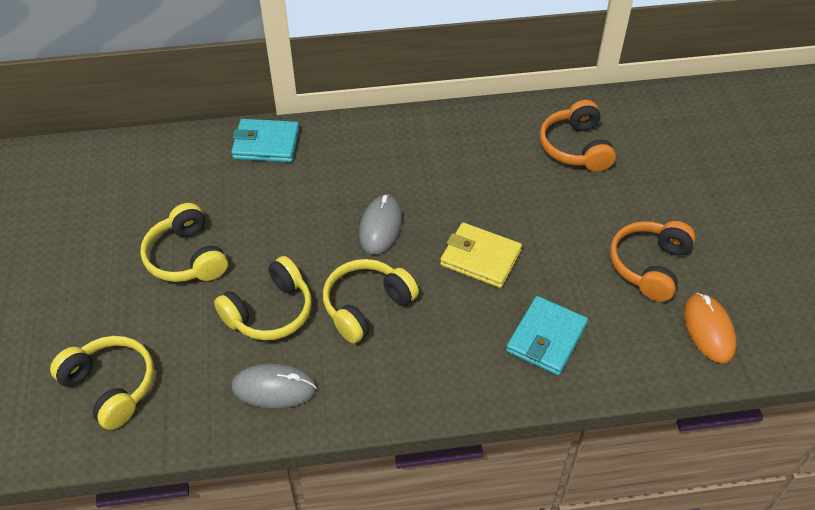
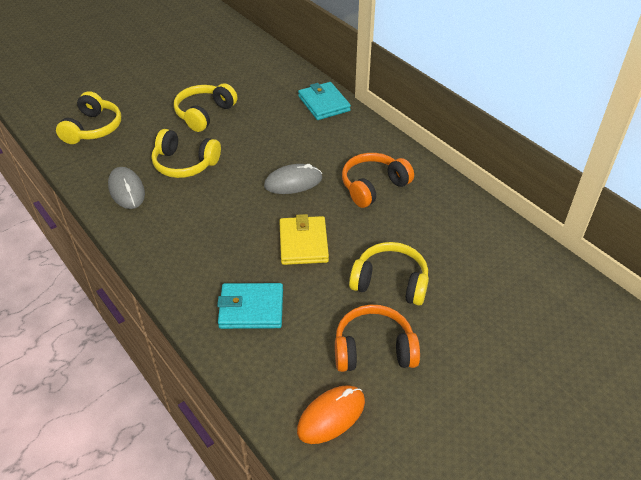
camera: 60 degrees right, 5 degrees down
yellow headphones [323,259,419,343] -> yellow headphones moved to [349,242,429,305]
orange headphones [540,100,616,172] -> orange headphones moved to [342,153,414,208]

